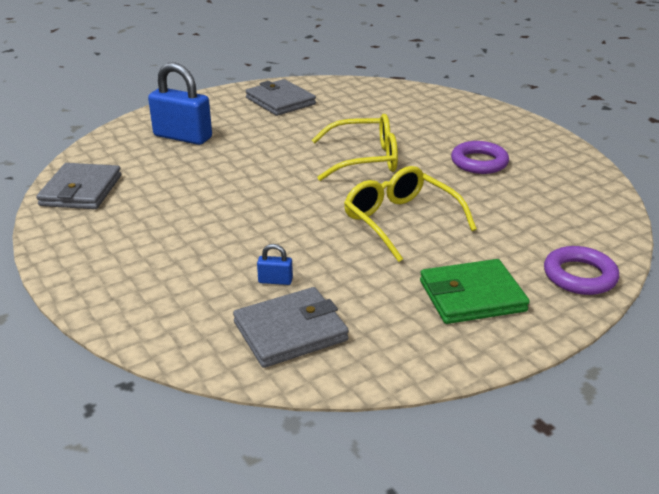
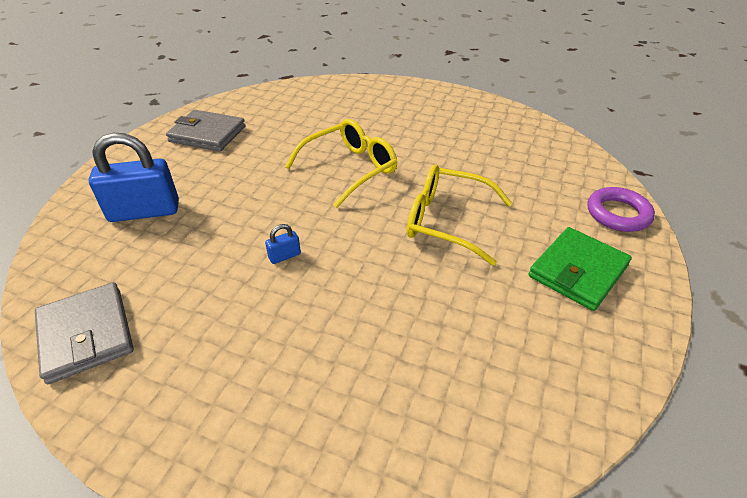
camera: 35 degrees left, 10 degrees up
grey wallet [233,287,349,368] -> none
blue padlock [257,244,293,285] -> blue padlock moved to [265,224,301,264]
purple ring [451,141,509,174] -> none

